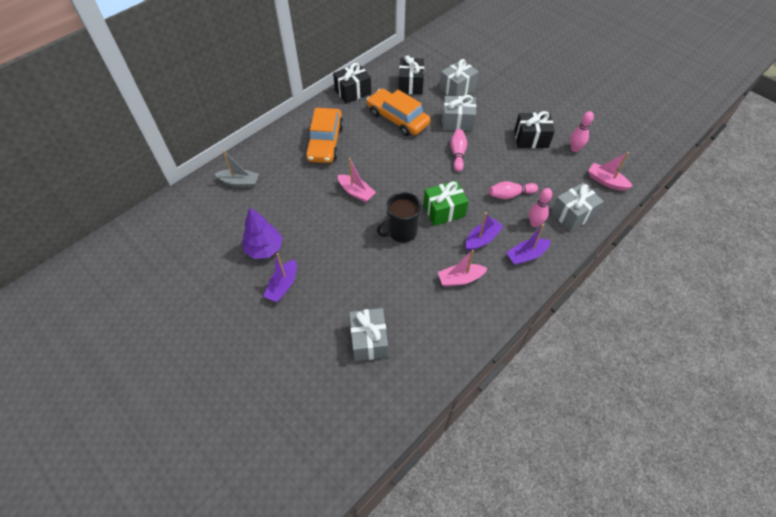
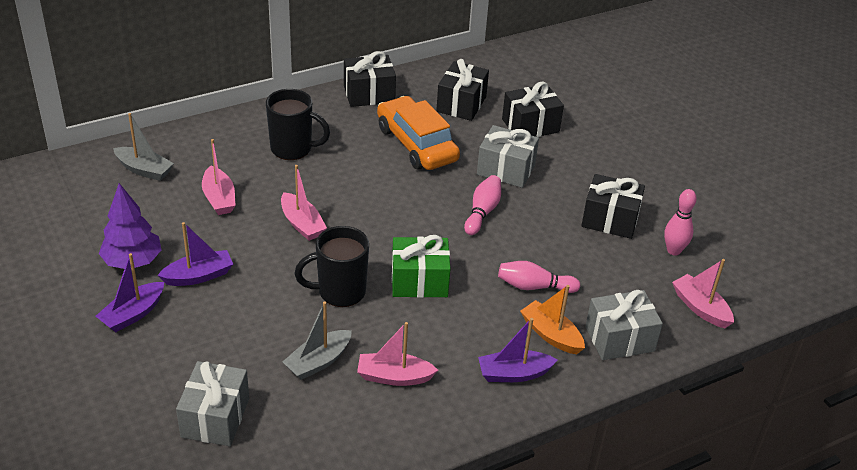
camera: 15 degrees right, 15 degrees down
orange car [305,108,344,163] -> black mug [266,89,330,160]
grey gift [439,59,479,96] -> black gift [502,81,564,137]
purple boat [465,212,504,251] -> purple boat moved to [157,222,233,286]
pink bowling pin [529,188,552,227] -> orange boat [520,285,585,354]
none -> pink boat [202,139,236,215]
none -> grey boat [282,301,352,380]

